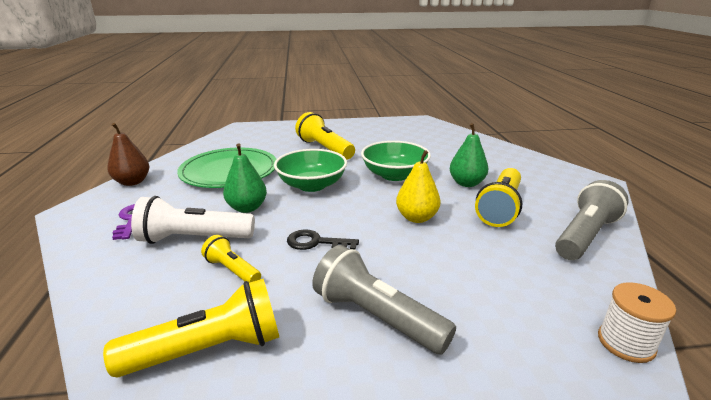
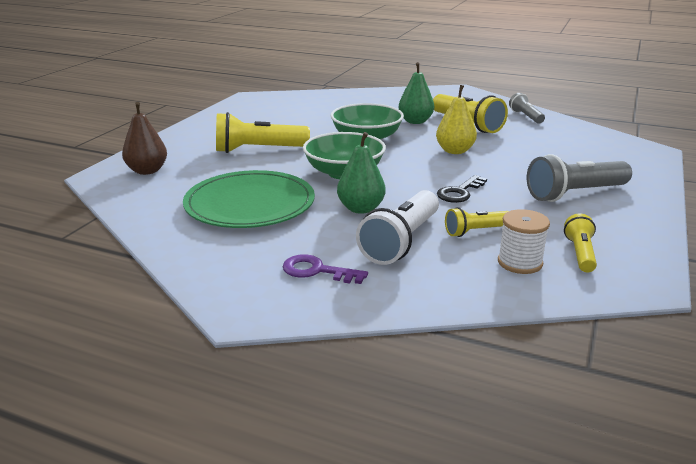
camera: 60 degrees left, 0 degrees up
yellow flashlight [103,279,279,377] -> yellow flashlight [564,214,597,272], size x0.57
brown pear [107,123,149,186] -> brown pear moved to [122,102,167,175]
grey flashlight [555,180,629,260] -> grey flashlight [509,93,545,123], size x0.57
white spool [598,282,676,363] -> white spool moved to [498,209,550,274]

